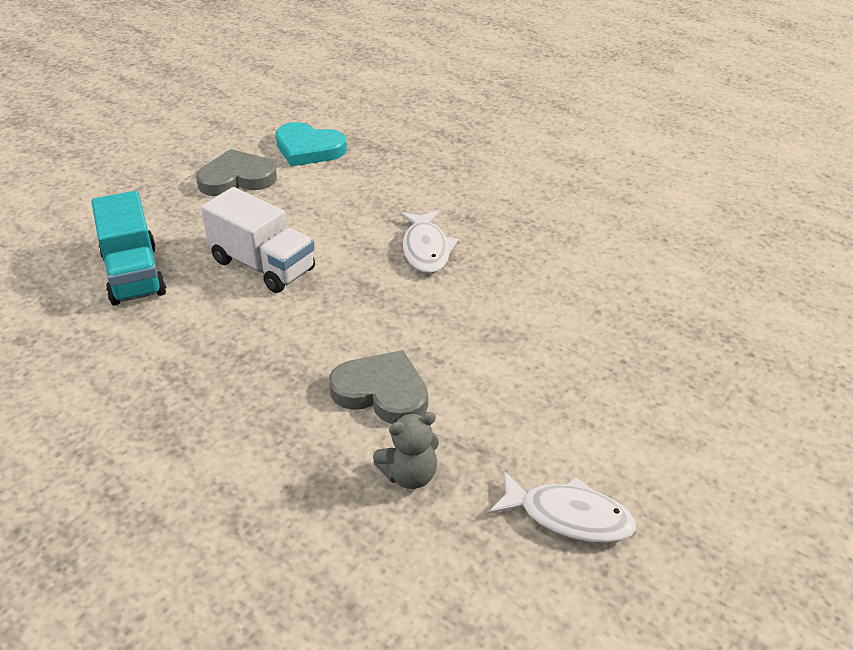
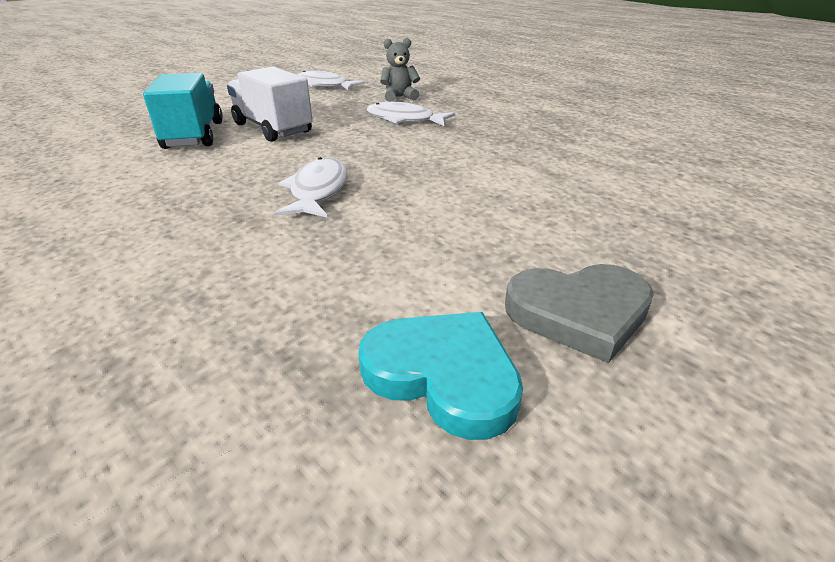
camera: 170 degrees left, 5 degrees down
turquoise truck [91,191,166,306] -> turquoise truck moved to [143,73,223,149]
white truck [201,187,315,293] -> white truck moved to [227,66,313,142]
grey heart [329,350,428,424] -> white fish [366,102,455,126]

